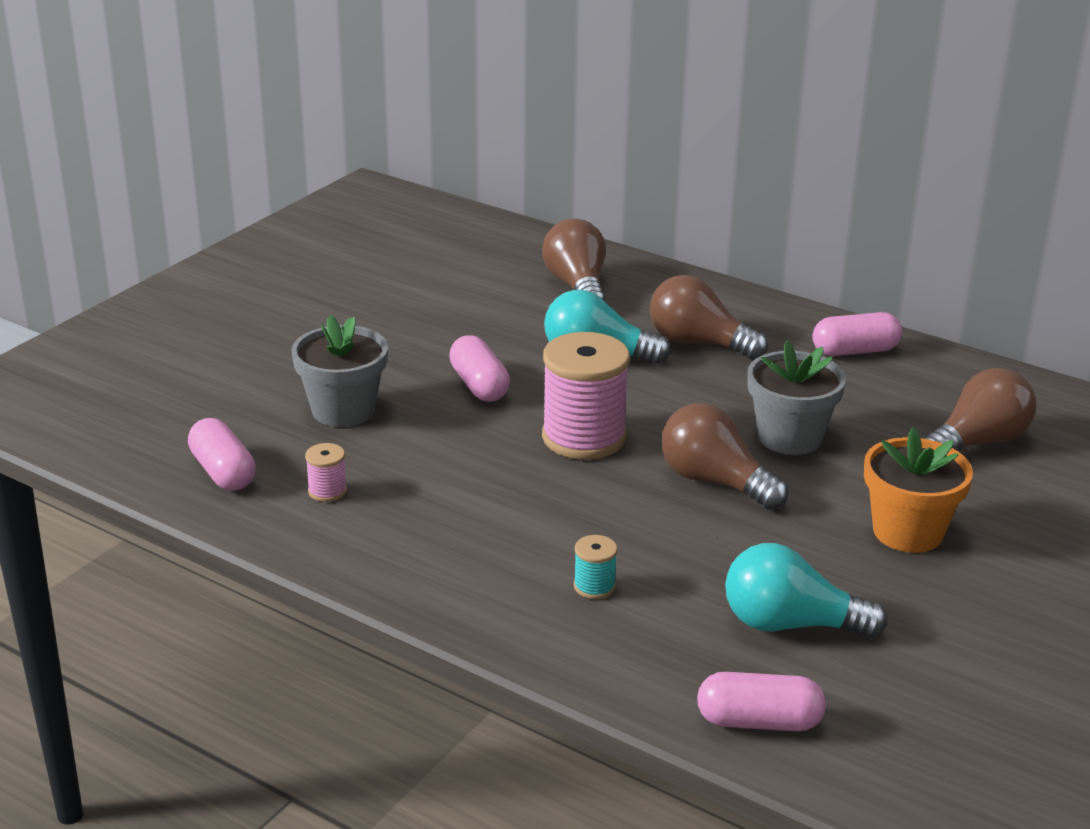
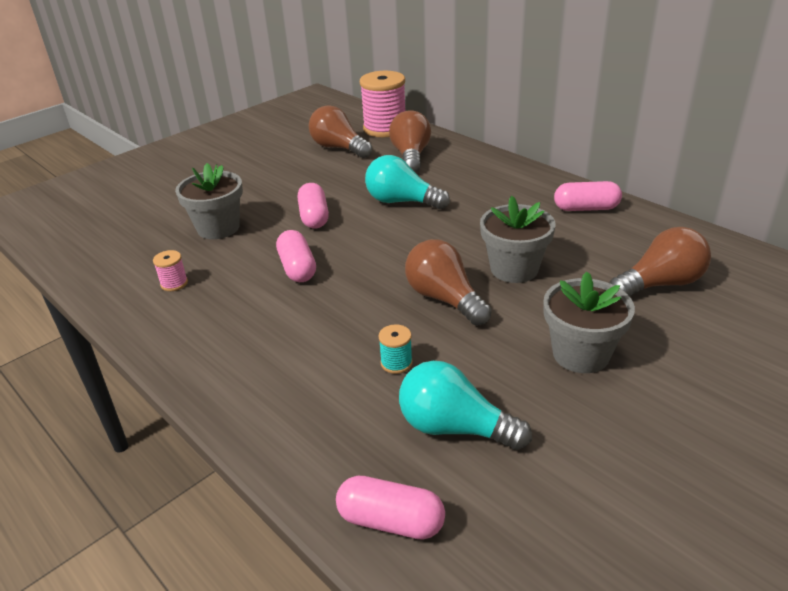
camera: 15 degrees right, 5 degrees up
pink capsule [188,418,256,491] -> pink capsule moved to [276,230,316,282]
pink spool [542,332,630,460] -> pink spool moved to [360,71,406,137]
turquoise spool [574,535,617,599] -> turquoise spool moved to [379,324,413,374]
brown light bulb [650,275,768,359] -> brown light bulb moved to [309,105,372,158]
orange flower pot [864,427,973,553] -> grey flower pot [543,271,635,373]

